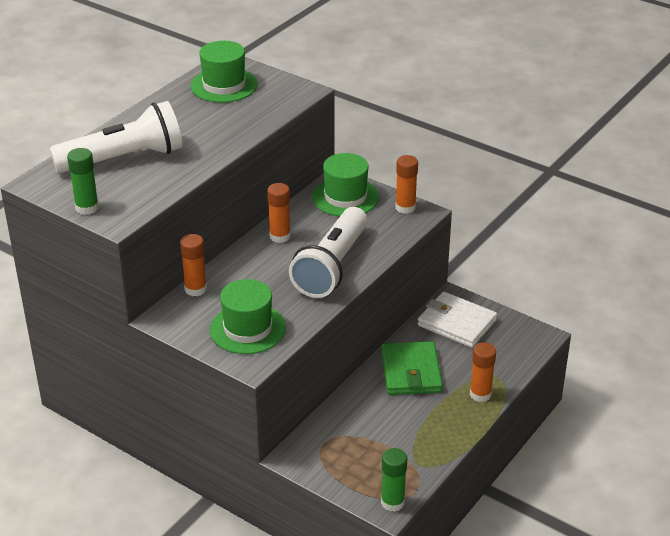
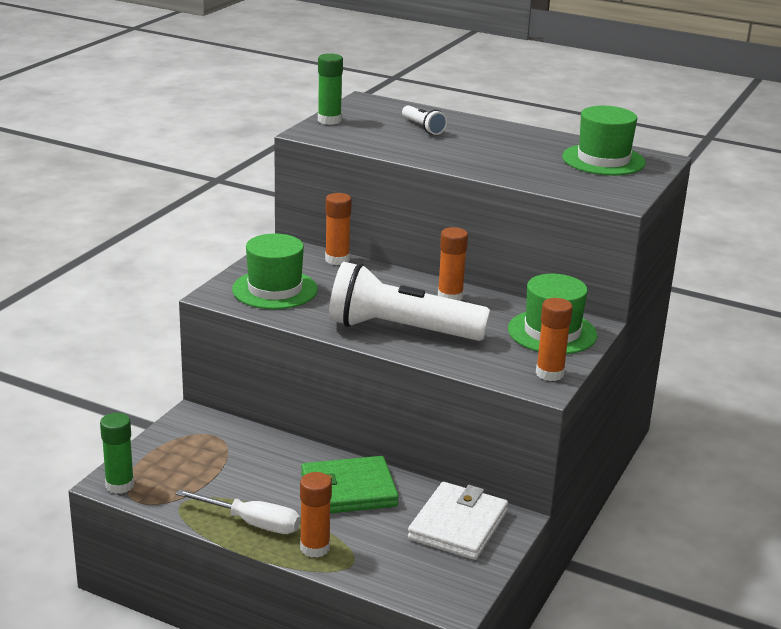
camera: 80 degrees right, 10 degrees down
white flashlight [50,101,182,173] -> white flashlight [402,105,447,135], size x0.43
none -> white screwdriver [175,489,300,534]

